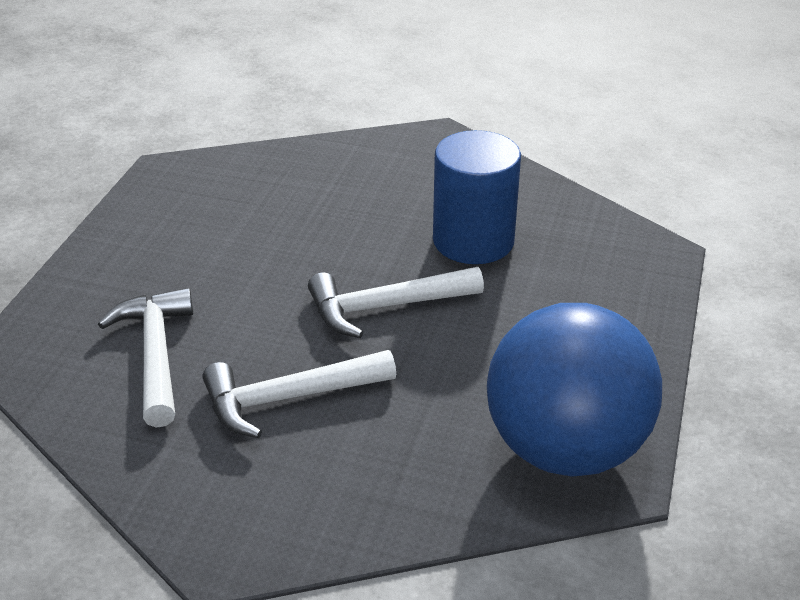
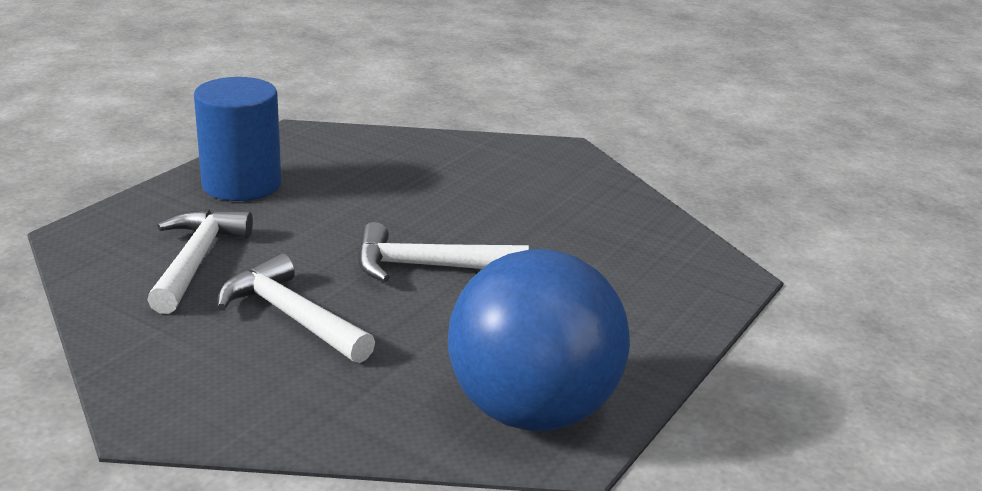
camera: 15 degrees right, 10 degrees down
white hammer [203,350,396,438] -> white hammer turned 45 degrees clockwise [217,253,375,363]
blue cylinder [433,130,521,264] -> blue cylinder moved to [194,77,282,201]

